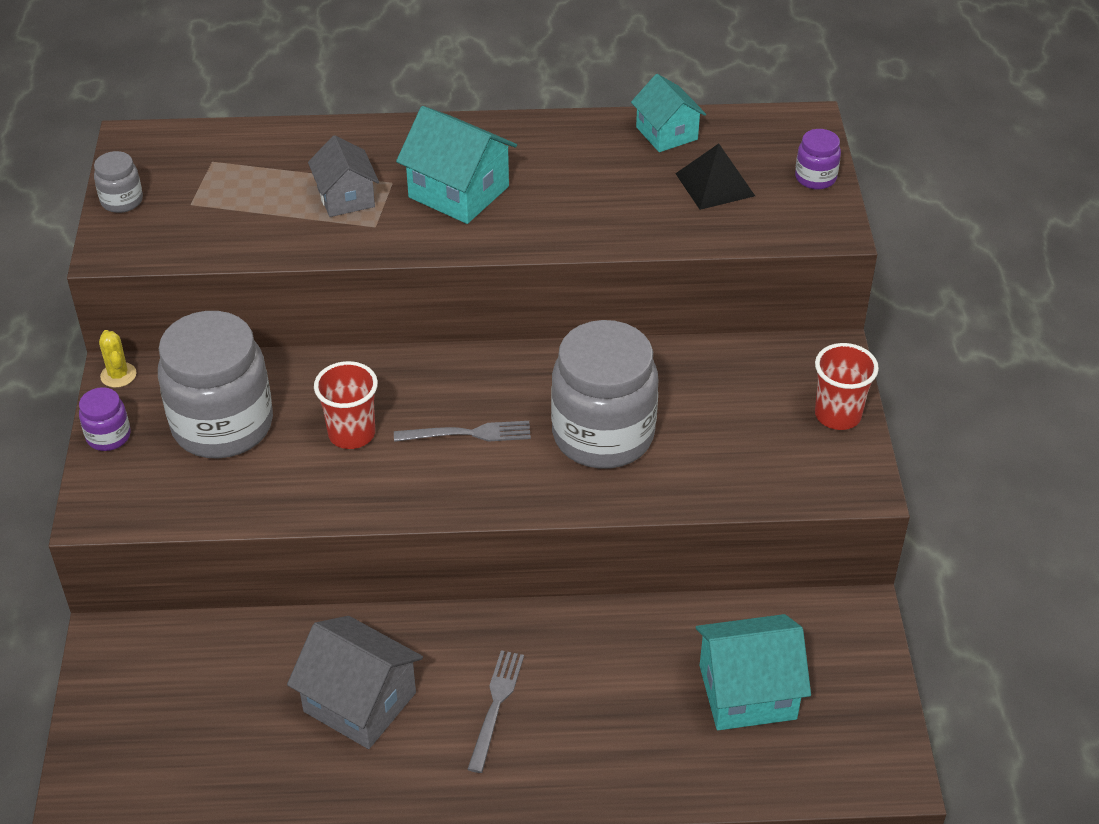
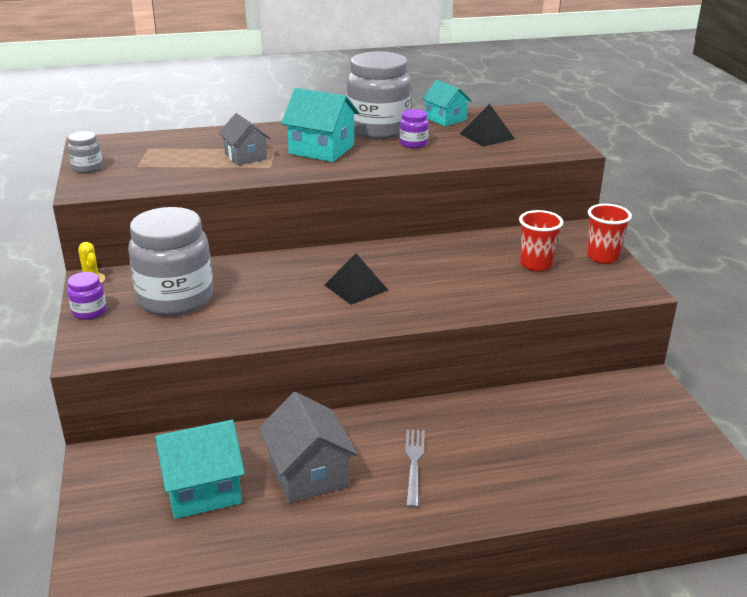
camera: 10 degrees left, 15 degrees down
grey house [287,616,423,749] -> grey house turned 45 degrees clockwise [258,392,358,503]
red cup [314,361,378,449] -> red cup moved to [519,210,563,271]
grey fork [394,421,531,442] -> black pyramid [325,254,388,305]
grey jar [551,320,658,469] -> grey jar moved to [346,51,411,139]
turquoise house [696,614,811,730] -> turquoise house moved to [155,420,245,519]
purple jar [795,129,841,190] -> purple jar moved to [400,109,429,148]

